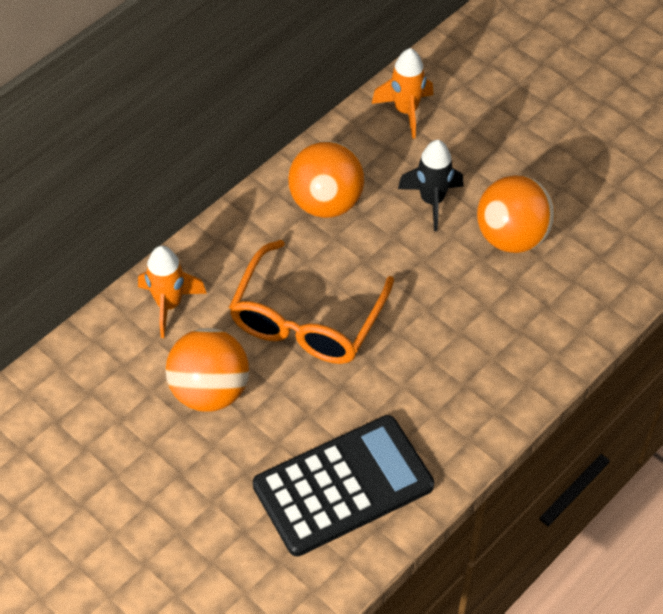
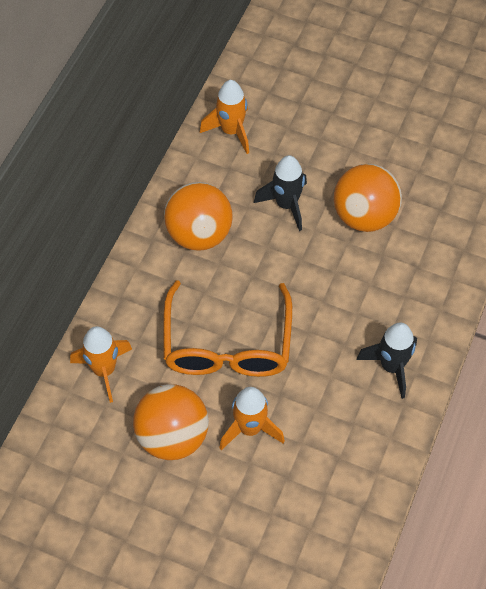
camera: 20 degrees left, 5 degrees up
black calculator [253,415,434,557] -> none
none -> orange rocket [219,387,285,450]
none -> black rocket [357,322,417,399]

